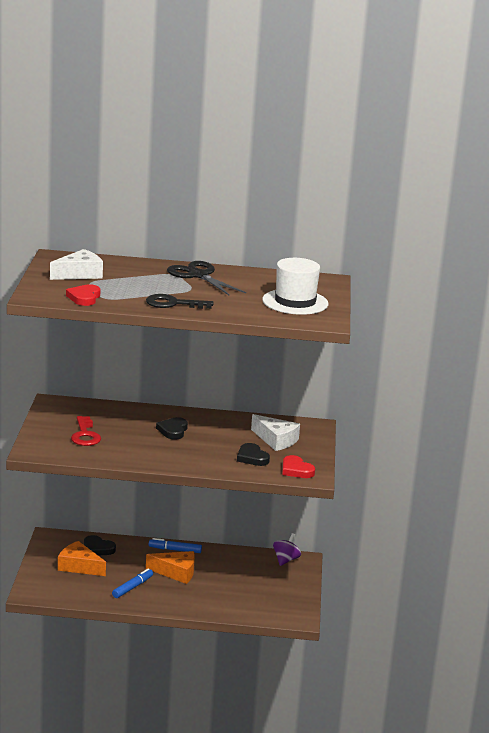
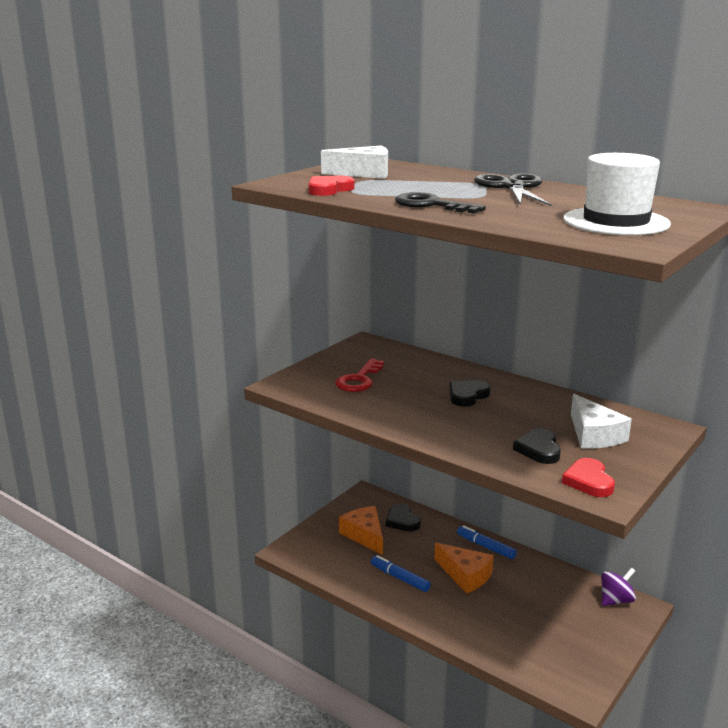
camera: 35 degrees right, 0 degrees up
blue marker [112,568,153,598] -> blue marker turned 120 degrees counterclockwise [371,555,431,592]

